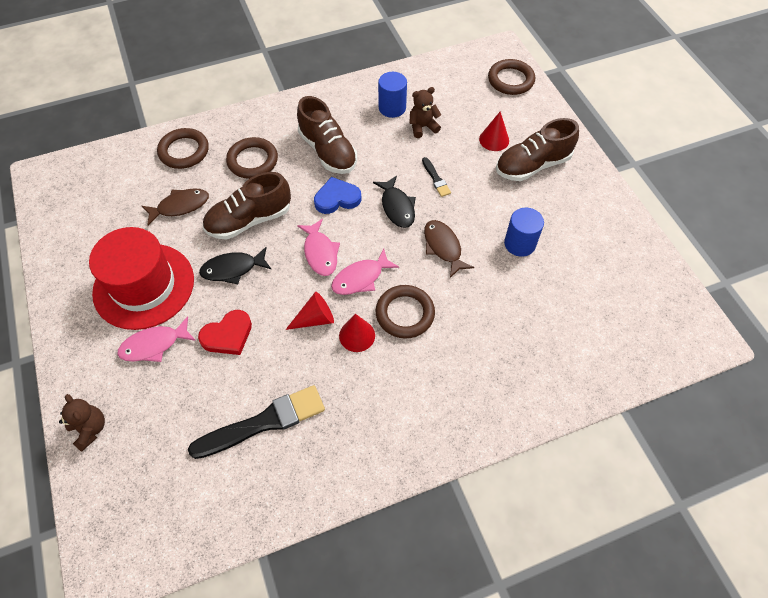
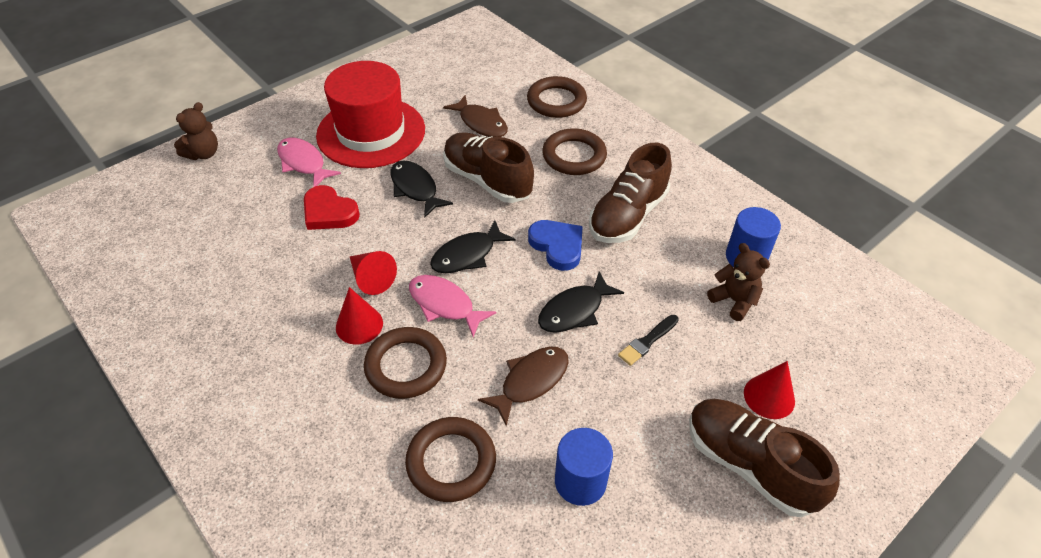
camera: 70 degrees right, 10 degrees down
black brush [188,385,325,459] -> none
pink fish [297,219,340,276] -> black fish [430,220,516,273]
brown ring [488,59,535,95] -> brown ring moved to [405,417,496,502]

